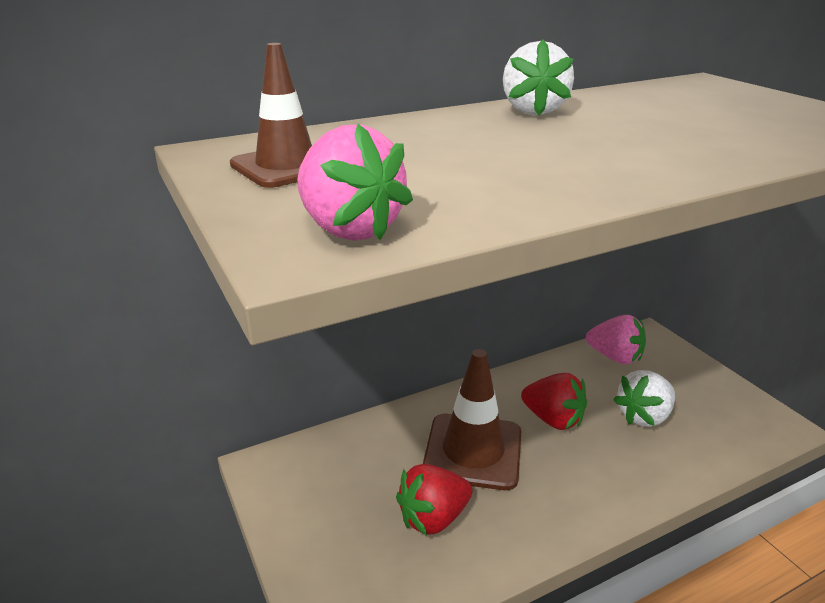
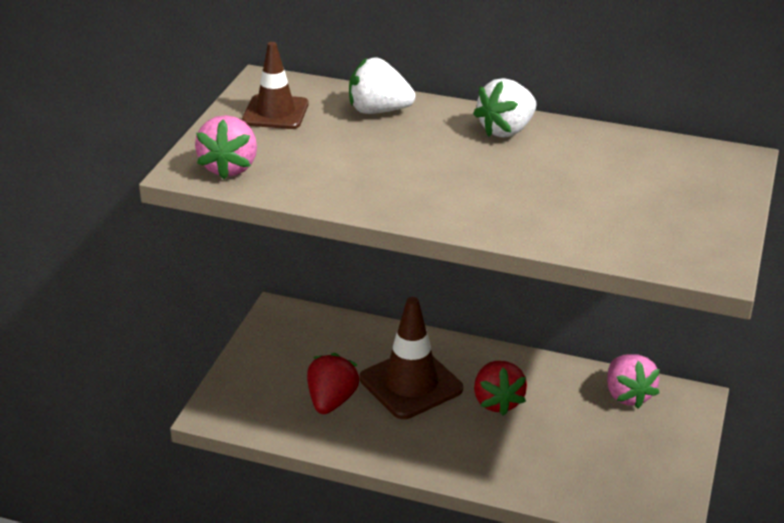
camera: 45 degrees right, 5 degrees up
red strawberry [396,464,473,536] -> red strawberry turned 90 degrees clockwise [307,353,359,414]
white strawberry [613,370,675,427] -> white strawberry moved to [349,58,416,114]

